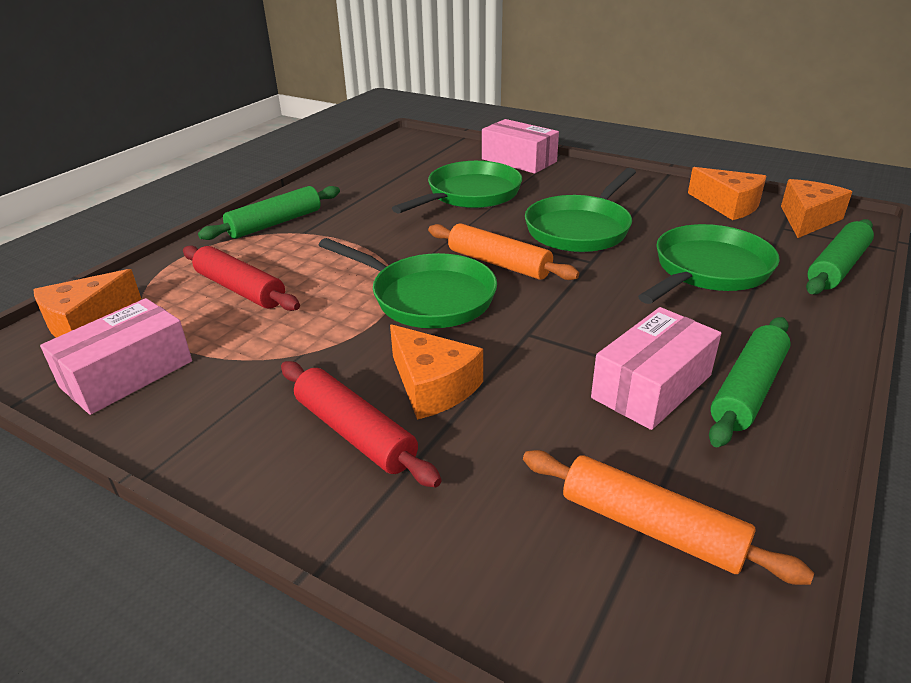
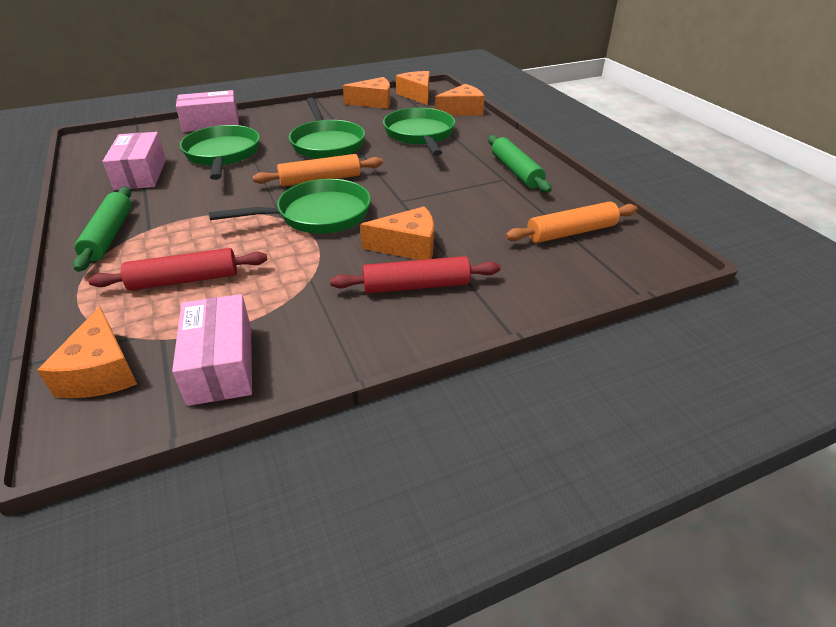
camera: 55 degrees left, 5 degrees up
pink box [591,307,721,430] -> pink box moved to [103,132,166,190]
green rolling pin [806,219,874,295] -> orange cheese [435,84,484,116]

